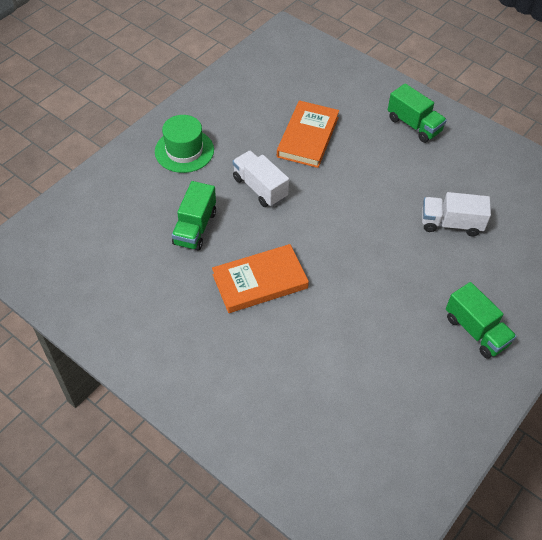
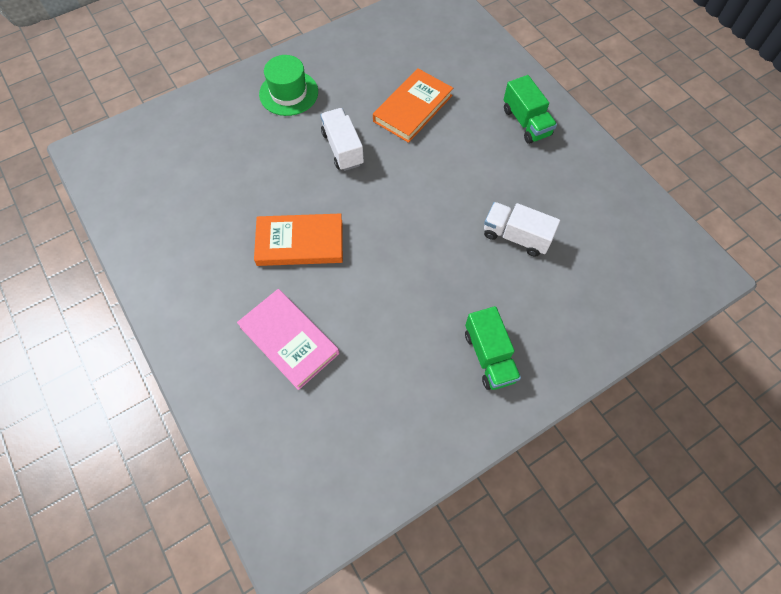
camera: 20 degrees right, 10 degrees up
green truck [172,181,216,251] -> none
none -> pink book [237,289,339,390]

